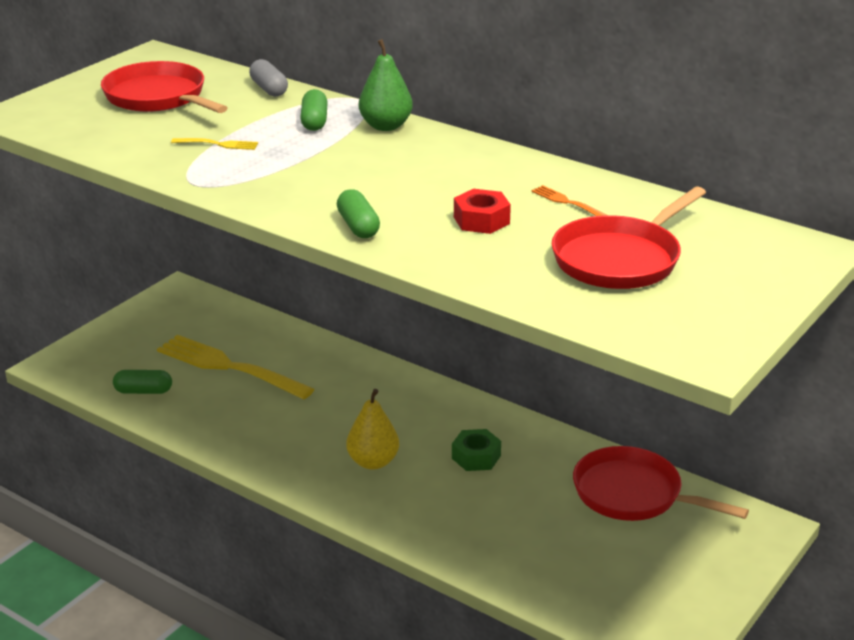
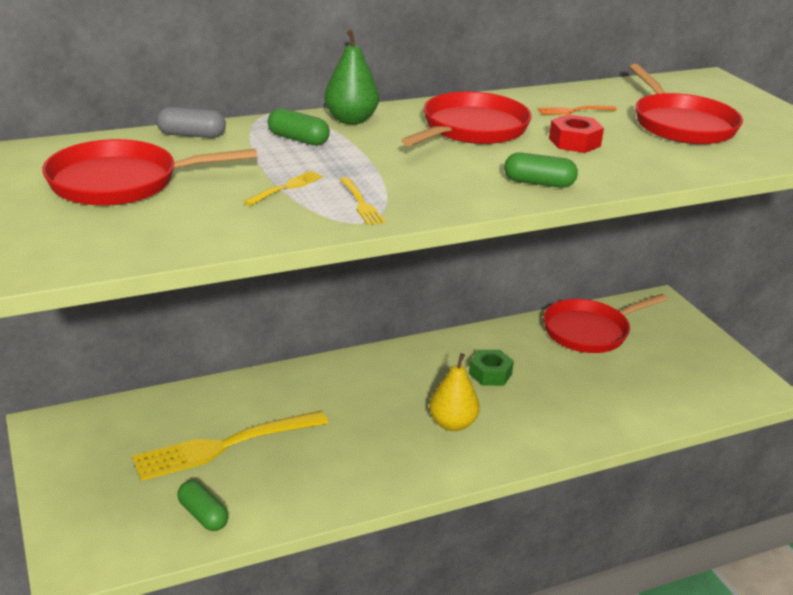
camera: 60 degrees left, 0 degrees up
green capsule [113,370,172,394] -> green capsule turned 75 degrees counterclockwise [177,480,228,531]
none -> yellow fork [340,177,385,225]
none -> red pan [401,92,532,146]

